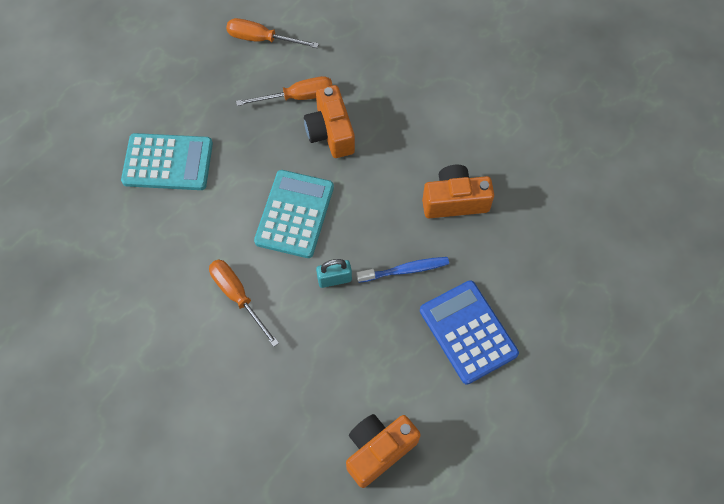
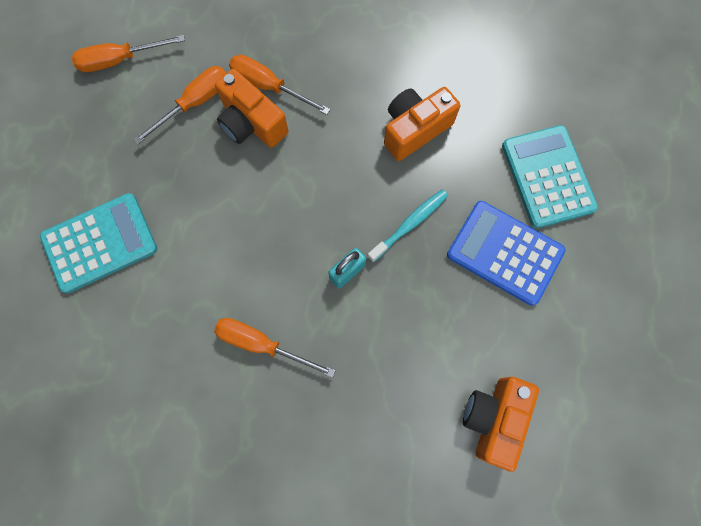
camera: 30 degrees left, 10 degrees up
turquoise calculator [254,170,334,258] -> turquoise calculator moved to [502,125,598,229]
blue toothbrush [357,257,449,283] -> turquoise toothbrush [368,189,448,263]
none -> orange screwdriver [229,55,330,115]

